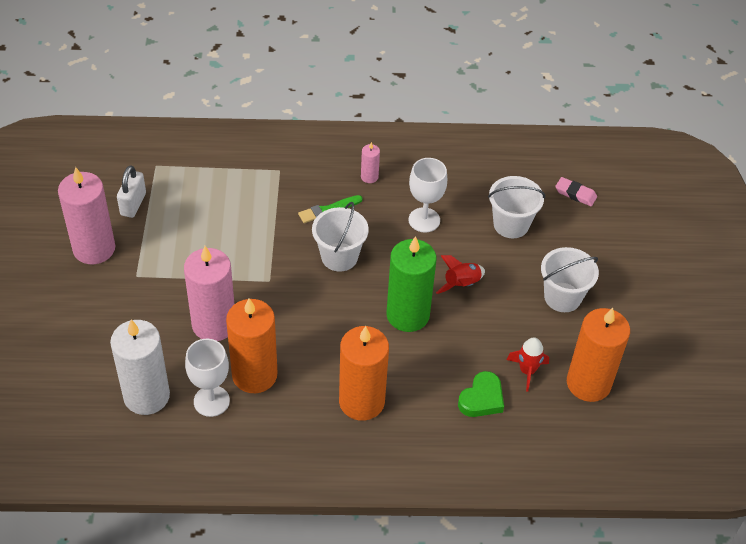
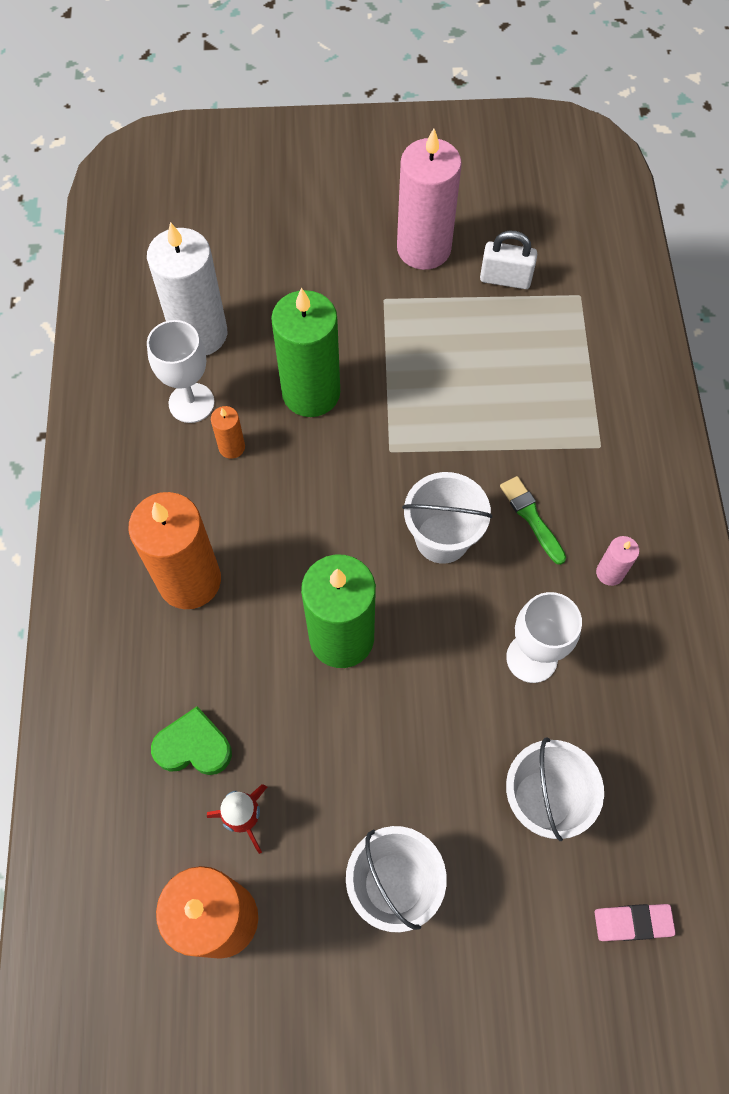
camera: 90 degrees right, 15 degrees up
pink candle [184,246,234,341] -> green candle [271,288,340,417]
orange candle [226,298,278,393] -> orange candle [211,406,245,459], size x0.45
red rocket [436,255,485,294] -> none
green heart [458,371,504,417] -> green heart turned 150 degrees clockwise [151,706,232,775]
pink eraser [555,177,597,206] -> pink eraser turned 60 degrees clockwise [595,904,676,941]

